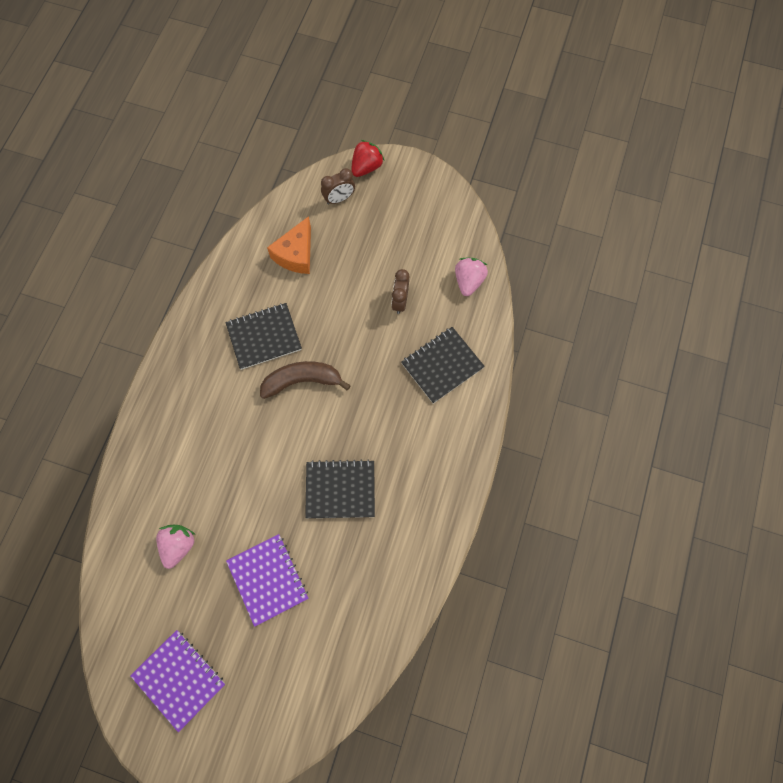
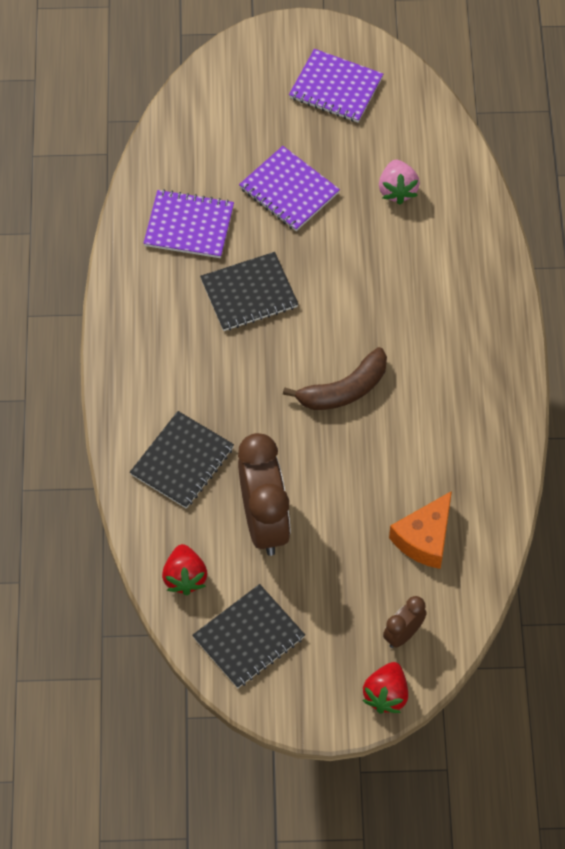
camera: 160 degrees right, 10 degrees down
black notebook [225,303,302,370] -> black notebook moved to [192,584,305,688]
orange cheese [267,216,311,274] -> orange cheese turned 150 degrees counterclockwise [389,491,452,569]
brown clock [392,269,410,314] -> brown clock [238,433,291,556], size x2.04
pink strawberry [455,258,488,296] -> red strawberry [162,544,207,595]
none -> purple notebook [144,189,234,258]

